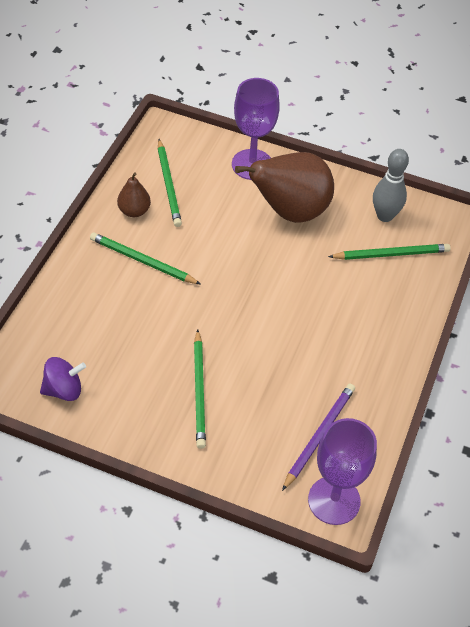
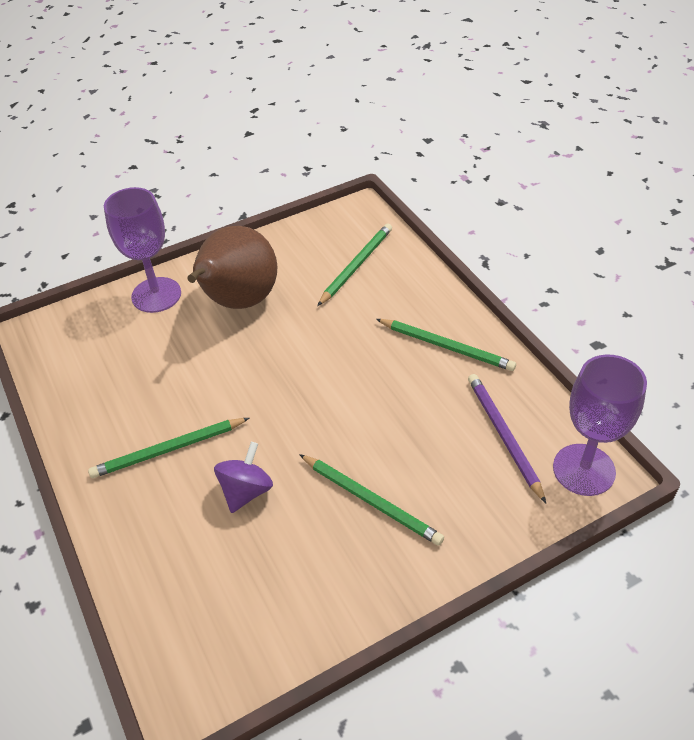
camera: 45 degrees left, 5 degrees down
purple spinning top [40,357,86,401] -> purple spinning top moved to [214,442,273,513]
brown pear [117,173,151,217] -> none
green pencil [158,139,182,227] -> green pencil moved to [376,319,516,371]
grey bowling pin [373,149,409,222] -> none

